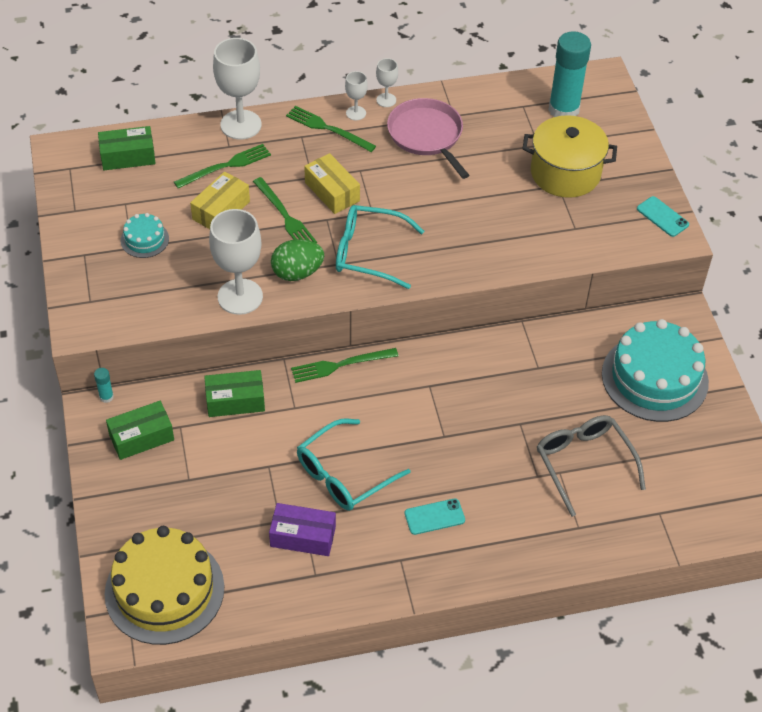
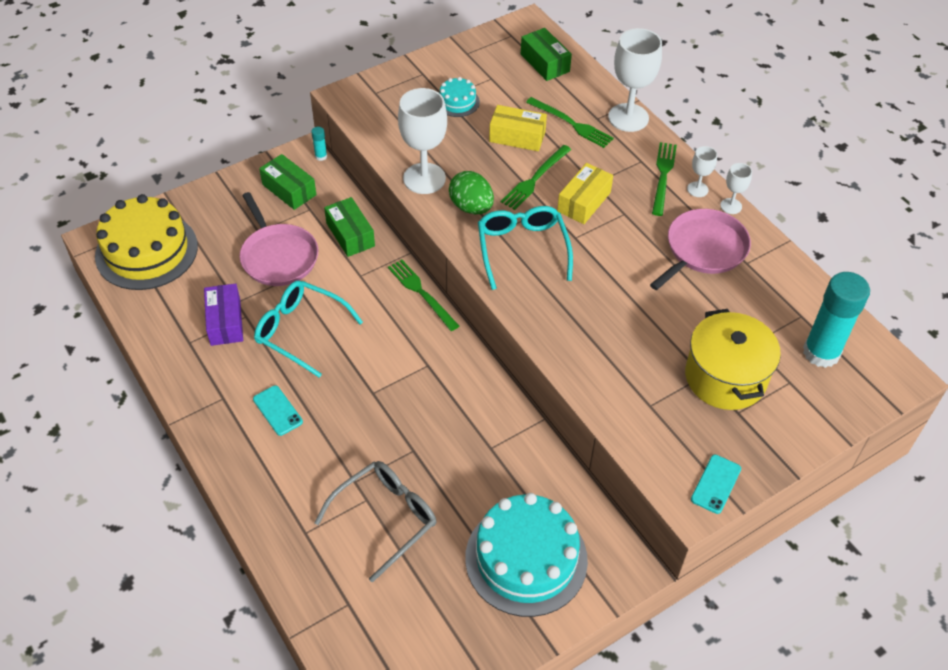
camera: 70 degrees right, 0 degrees up
none -> pink pan [240,192,318,286]

